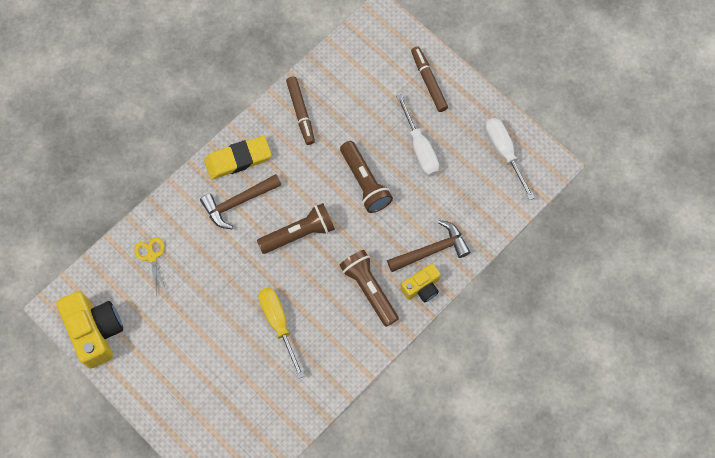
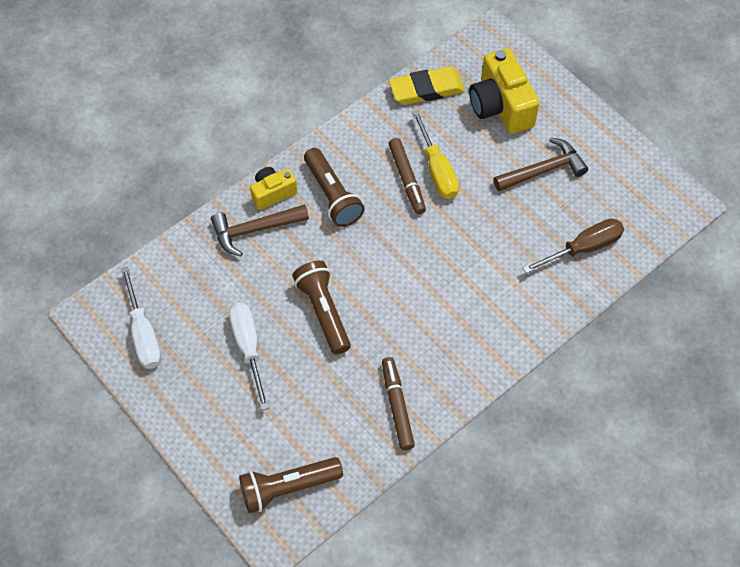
camera: 175 degrees left, 10 degrees down
yellow camera [56,291,123,369] -> yellow camera moved to [469,48,540,134]
yellow scissors [134,237,167,295] -> brown screwdriver [523,219,624,273]
brown hammer [200,174,281,229] -> brown hammer moved to [493,138,588,191]
yellow eraser [204,136,272,180] -> yellow eraser moved to [389,67,465,105]
brown flashlight [257,203,335,254] -> brown flashlight moved to [239,457,343,513]
brown marker [411,46,448,112] -> brown marker moved to [389,138,426,214]

